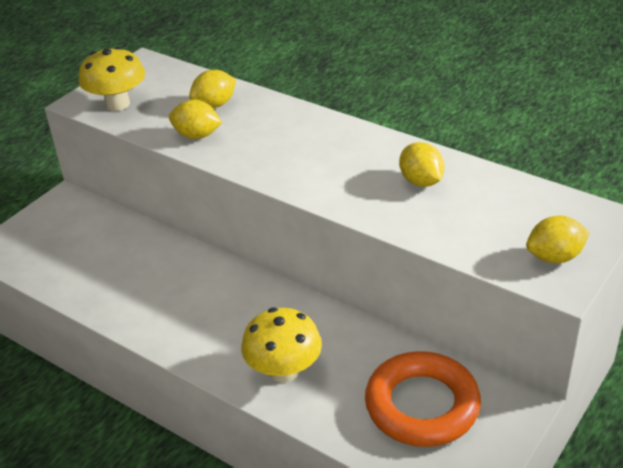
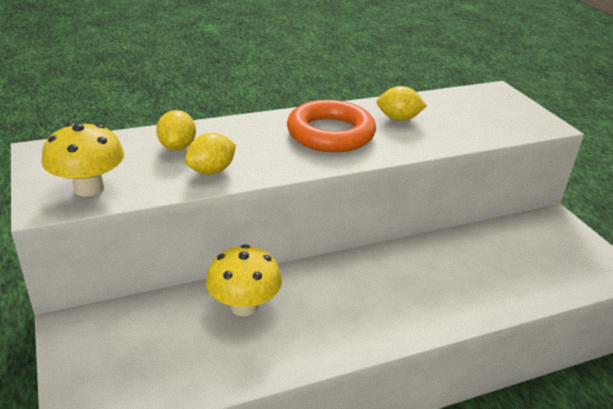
camera: 60 degrees left, 5 degrees down
yellow mushroom [241,308,322,383] -> yellow mushroom moved to [206,244,282,317]
orange ring [365,351,481,447] -> orange ring moved to [287,100,376,152]
yellow lemon [526,216,590,263] -> none

